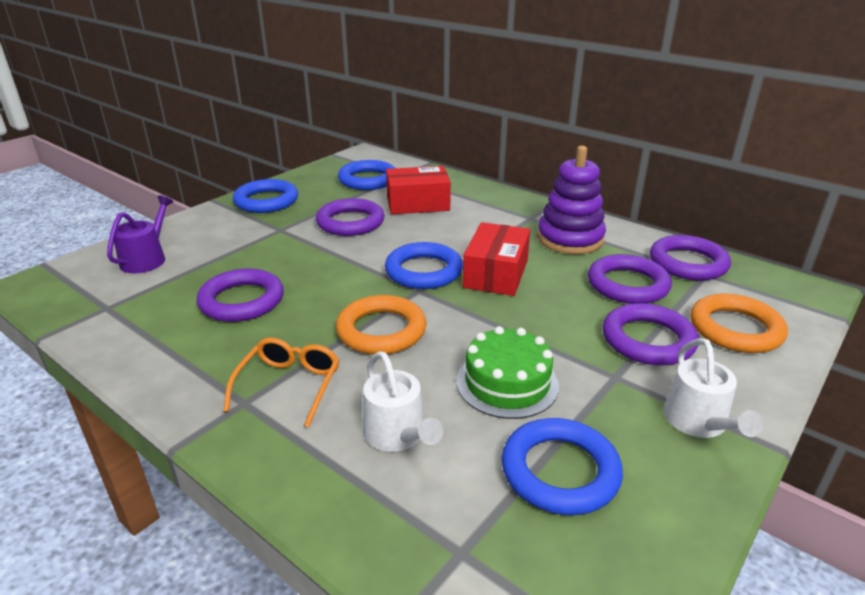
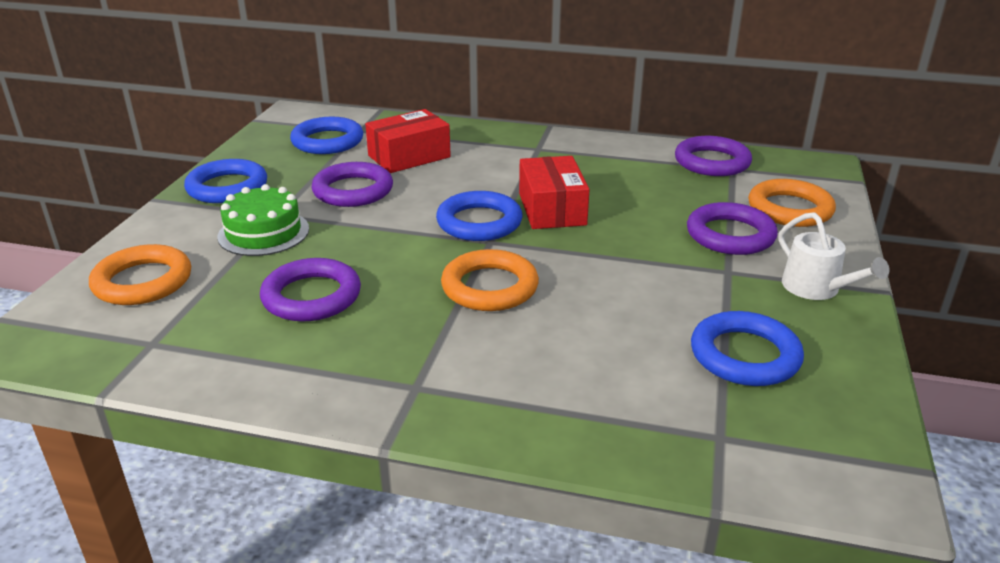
camera: 25 degrees left, 0 degrees up
purple watering can [107,195,174,273] -> orange ring [89,244,191,305]
orange glasses [223,338,339,427] -> none
white watering can [363,351,443,452] -> none
green cake [456,326,559,419] -> green cake moved to [217,184,309,256]
purple stacking toy [537,146,606,254] -> none
purple ring [588,254,672,304] -> none

